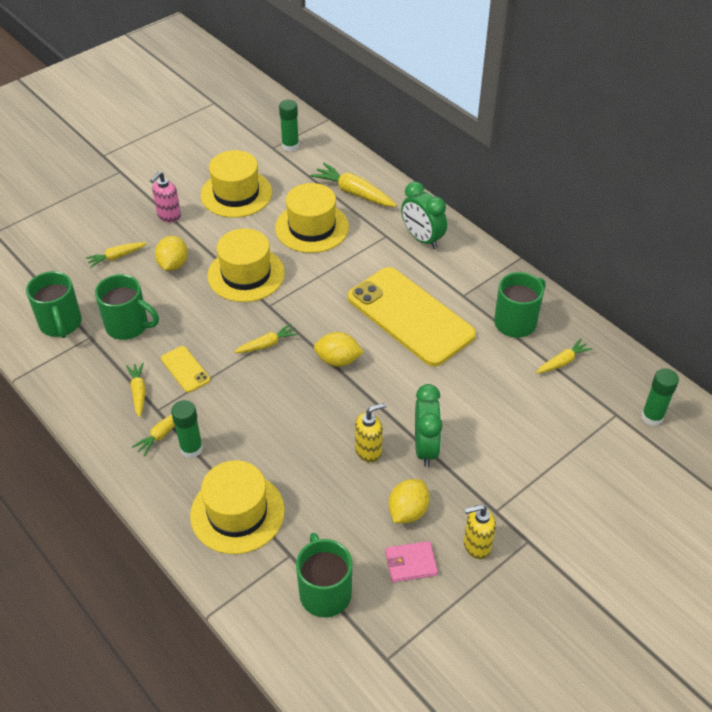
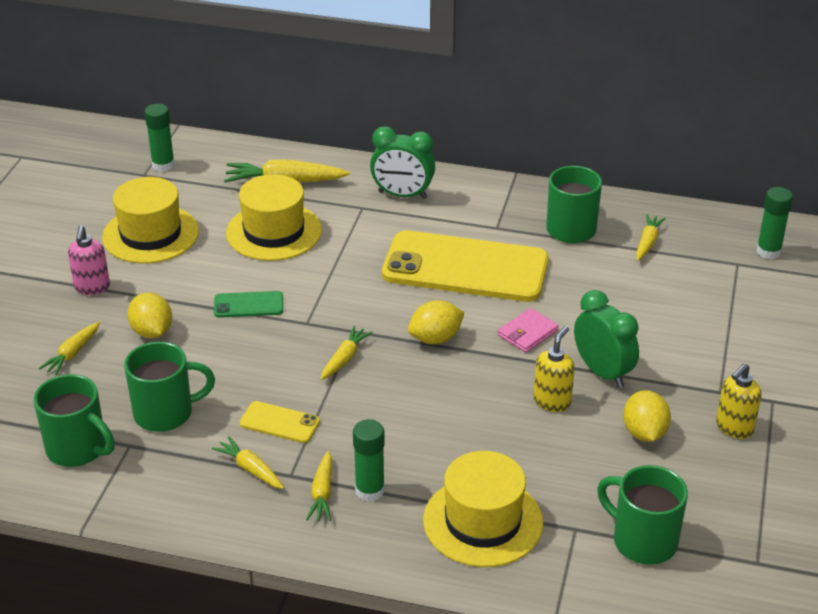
camera: 35 degrees left, 10 degrees down
yellow hat [207,228,285,302] -> green phone [214,291,283,318]
pink wallet [385,541,438,583] -> pink wallet moved to [498,308,559,353]

